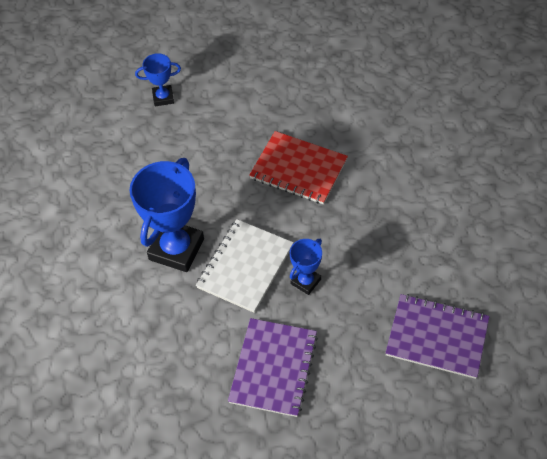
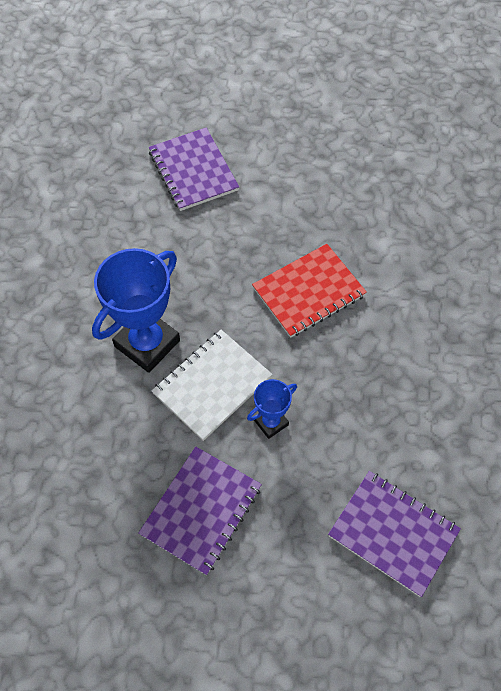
camera: 15 degrees right, 5 degrees up
blue trophy [135,53,181,106] -> purple notebook [149,128,239,211]
red notebook [249,131,348,204] -> red notebook turned 75 degrees counterclockwise [252,244,367,338]

